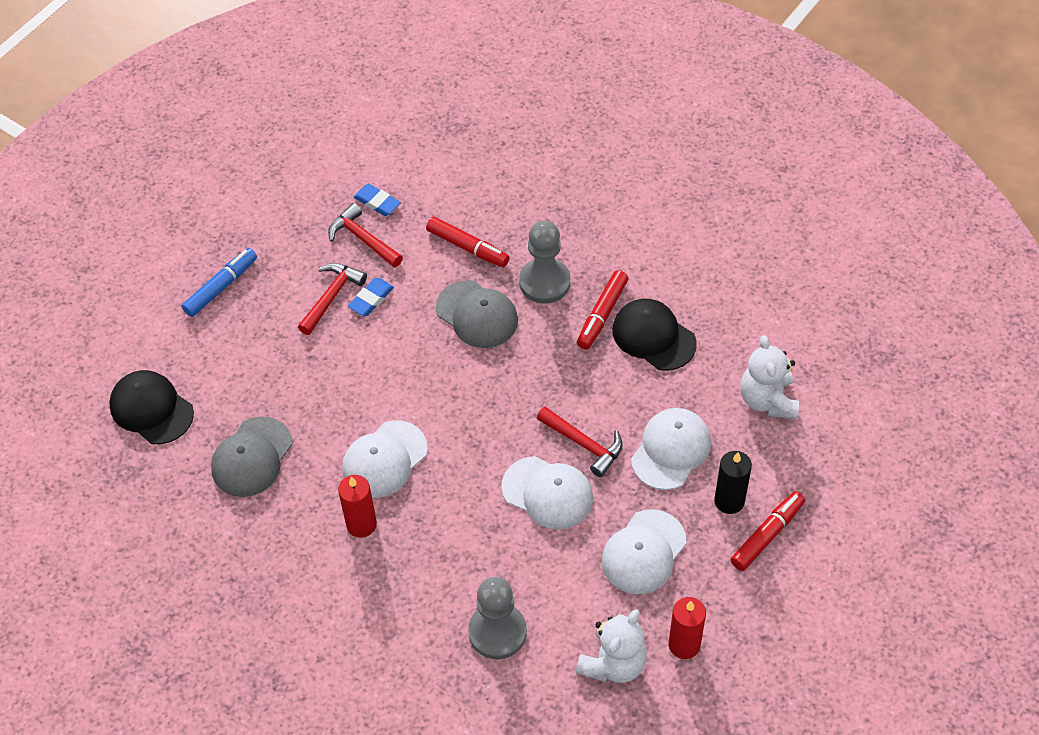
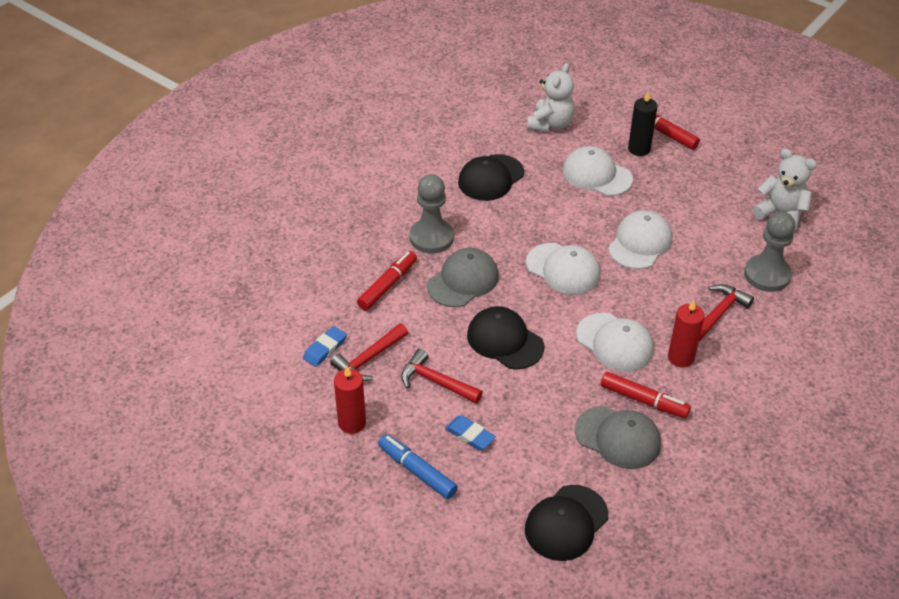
camera: 90 degrees left, 10 degrees down
blue eraser [348,278,394,316] -> blue eraser moved to [445,415,496,450]
red hammer [537,407,623,477] -> red hammer moved to [699,284,754,341]
red marker [577,270,628,350] -> red marker moved to [601,372,691,418]
white cap [602,509,687,594] -> white cap moved to [526,243,601,294]
red candle [669,597,706,659] -> red candle moved to [334,366,366,434]
white teddy bear [740,335,799,419] -> white teddy bear turned 60 degrees counterclockwise [527,63,575,132]
none -> black cap [467,306,544,369]

